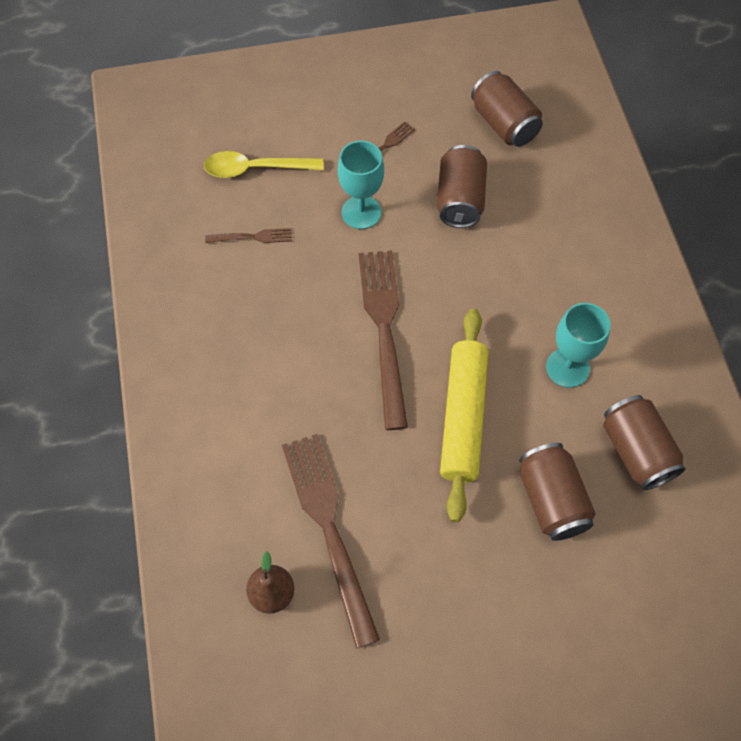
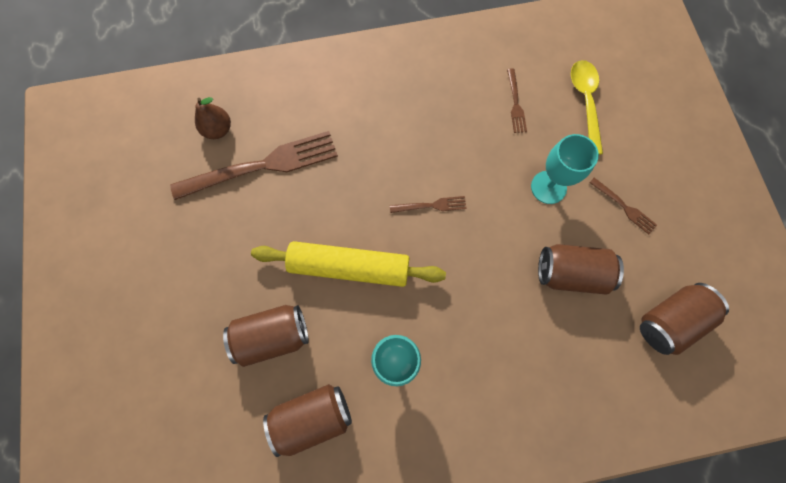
camera: 90 degrees right, 10 degrees up
brown fork [359,250,408,430] -> brown fork [390,196,467,213], size x0.45

